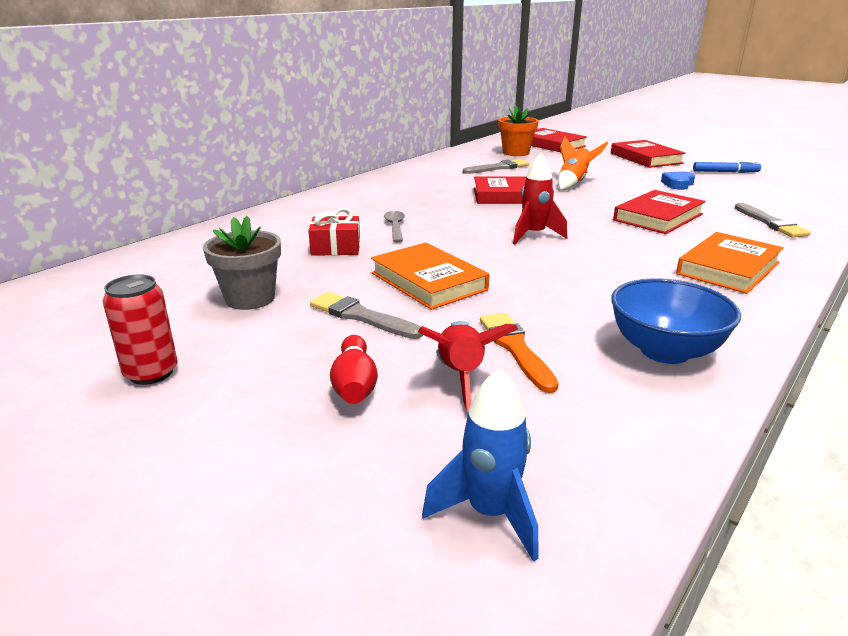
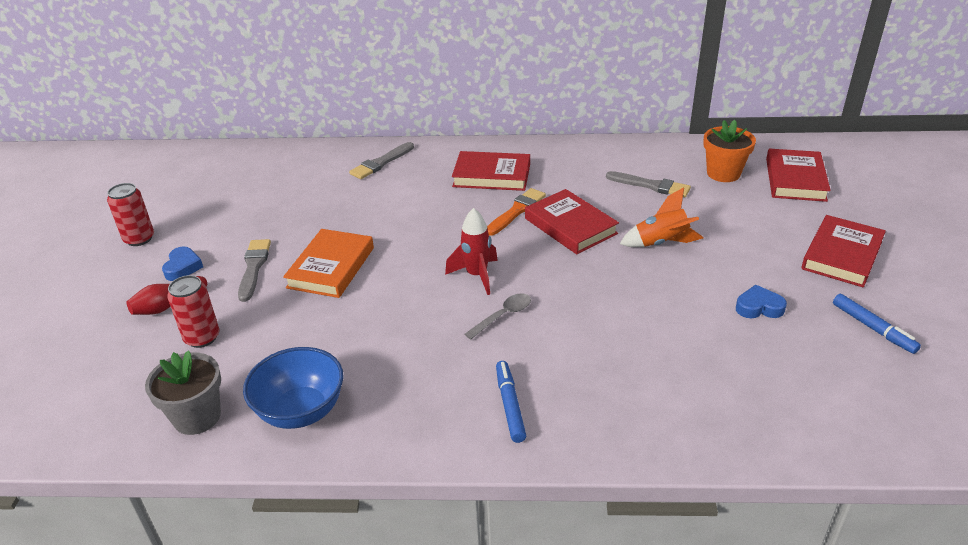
camera: 55 degrees right, 10 degrees up
grey flower pot [203,216,281,310] -> grey flower pot moved to [145,350,221,435]
red gift [308,208,360,256] -> none
grey spoon [384,211,405,243] -> grey spoon moved to [465,293,531,339]
red rocket [418,321,518,412] -> red can [167,275,220,348]
blue rocket [422,368,538,562] -> none
orange brush [480,313,559,393] -> orange brush moved to [487,188,546,236]
red book [613,190,706,234] -> red book moved to [452,151,530,191]
orange book [676,232,784,294] -> blue marker [496,361,526,443]
grey brush [735,203,811,237] -> grey brush moved to [349,142,414,179]
none -> blue heart [162,246,203,281]

